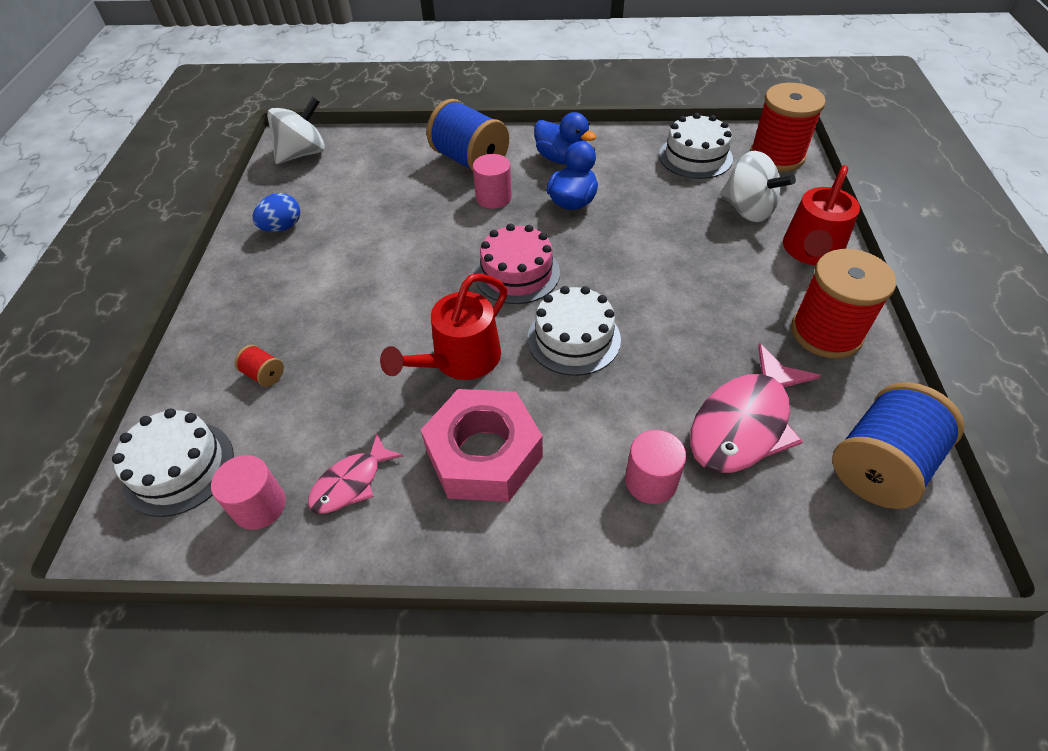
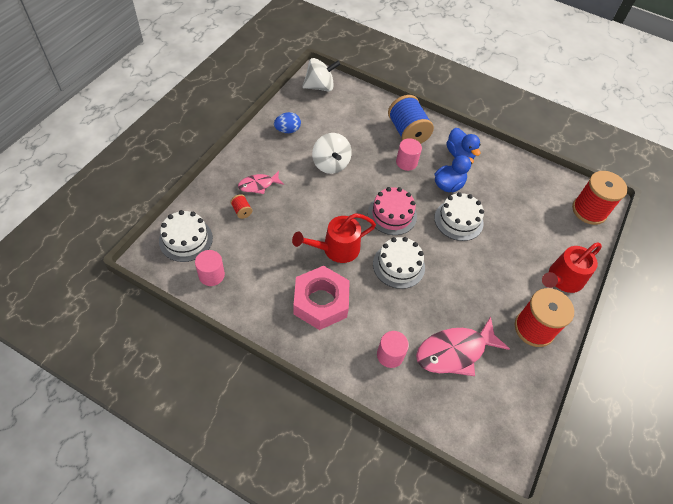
camera: 20 degrees right, 5 degrees up
pink fish [308,434,403,513] -> pink fish moved to [238,171,284,194]
white cake [659,113,733,179] -> white cake moved to [434,192,484,241]
white spinning top [720,151,796,222] -> white spinning top moved to [312,133,352,174]
blue spool [832,382,964,509] -> none

